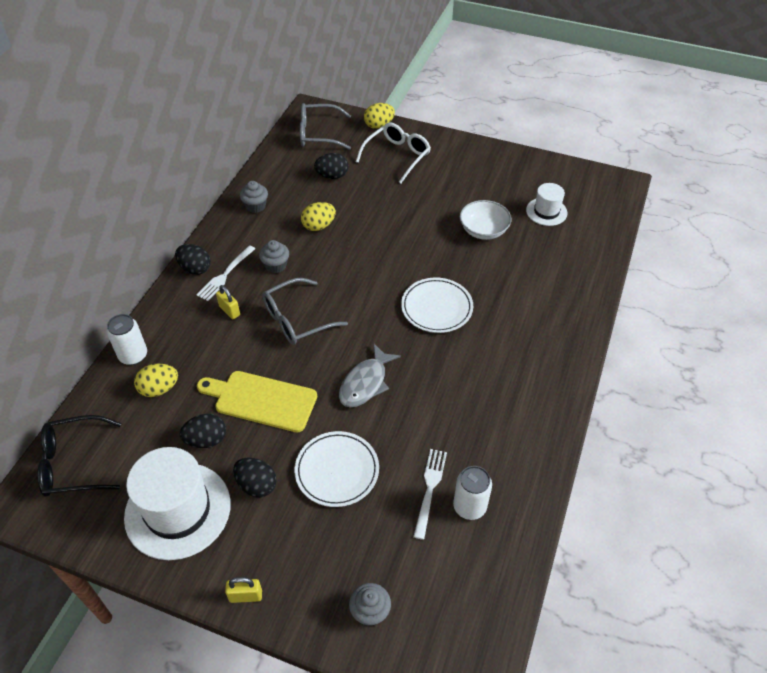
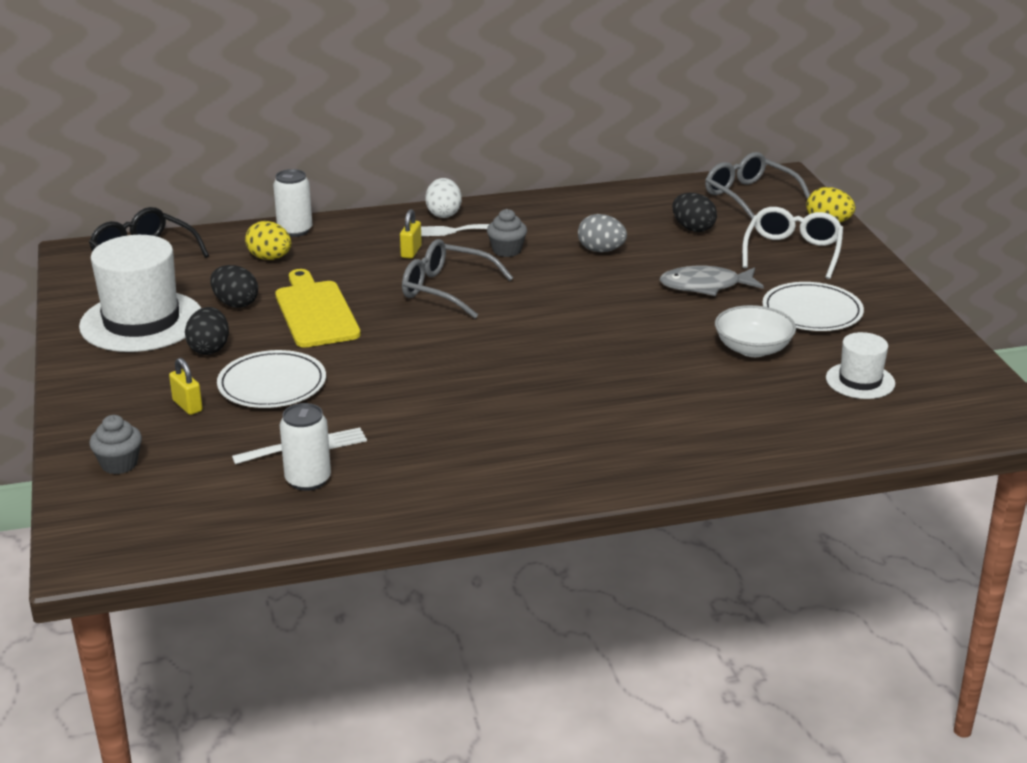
camera: 55 degrees right, 20 degrees down
black egg [175,244,211,275] -> white egg [425,178,462,218]
yellow padlock [225,577,262,603] -> yellow padlock moved to [169,358,203,415]
grey cupcake [240,181,268,213] -> none
yellow egg [301,202,336,231] -> grey egg [578,214,627,252]
grey fish [339,344,401,408] -> grey fish moved to [660,266,764,296]
white glasses [356,123,431,183] -> white glasses turned 75 degrees counterclockwise [742,207,843,279]
white plate [401,278,473,333] -> white plate moved to [762,282,864,331]

